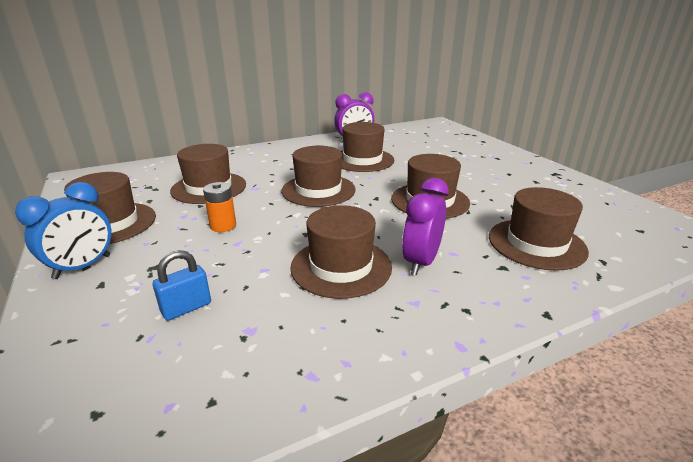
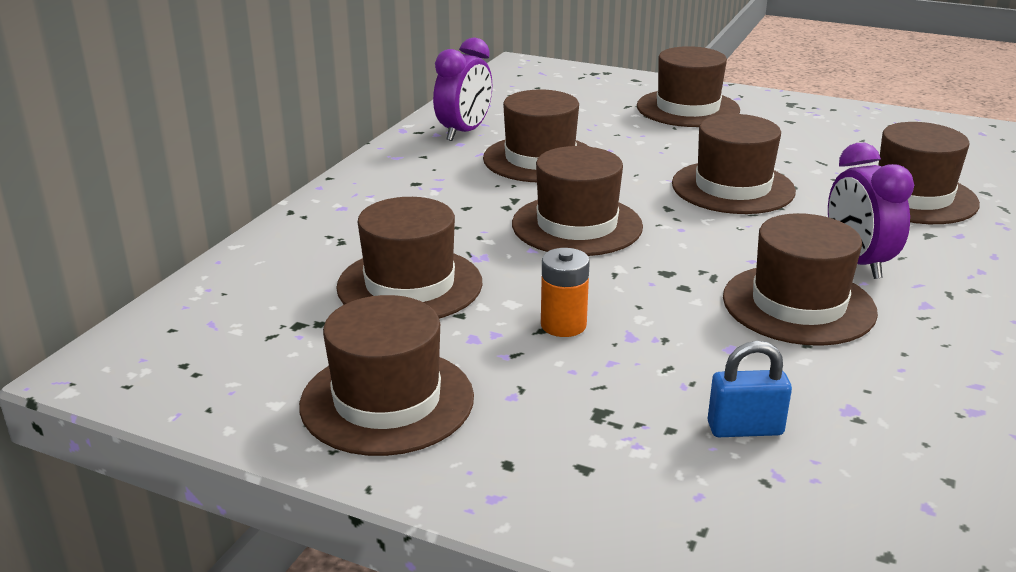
camera: 40 degrees left, 0 degrees up
blue clock [15,182,112,279] -> none
blue padlock [153,250,211,321] -> blue padlock turned 75 degrees clockwise [708,341,792,437]
none -> brown hat [637,46,740,127]

